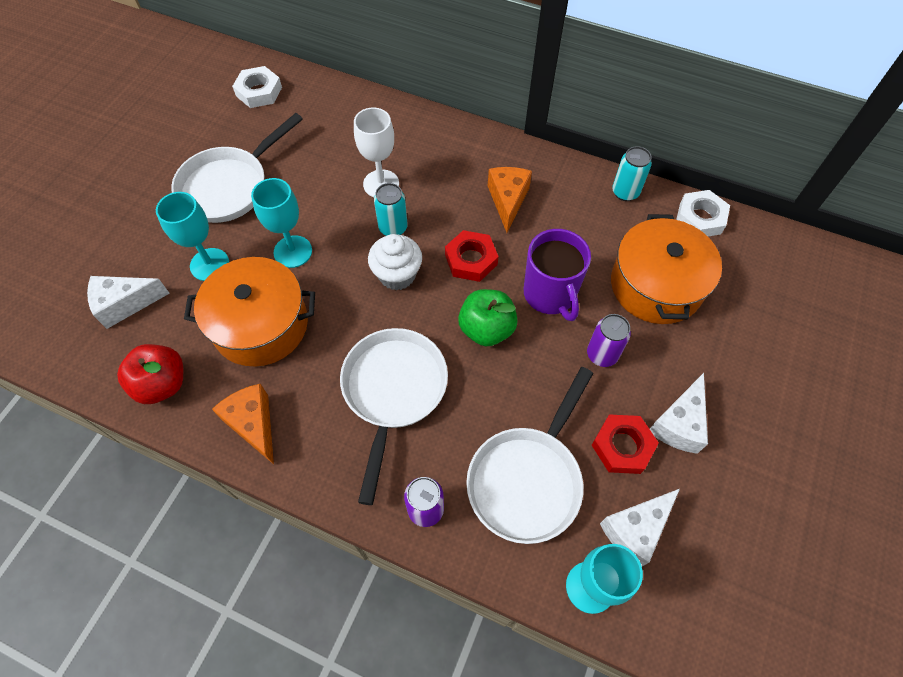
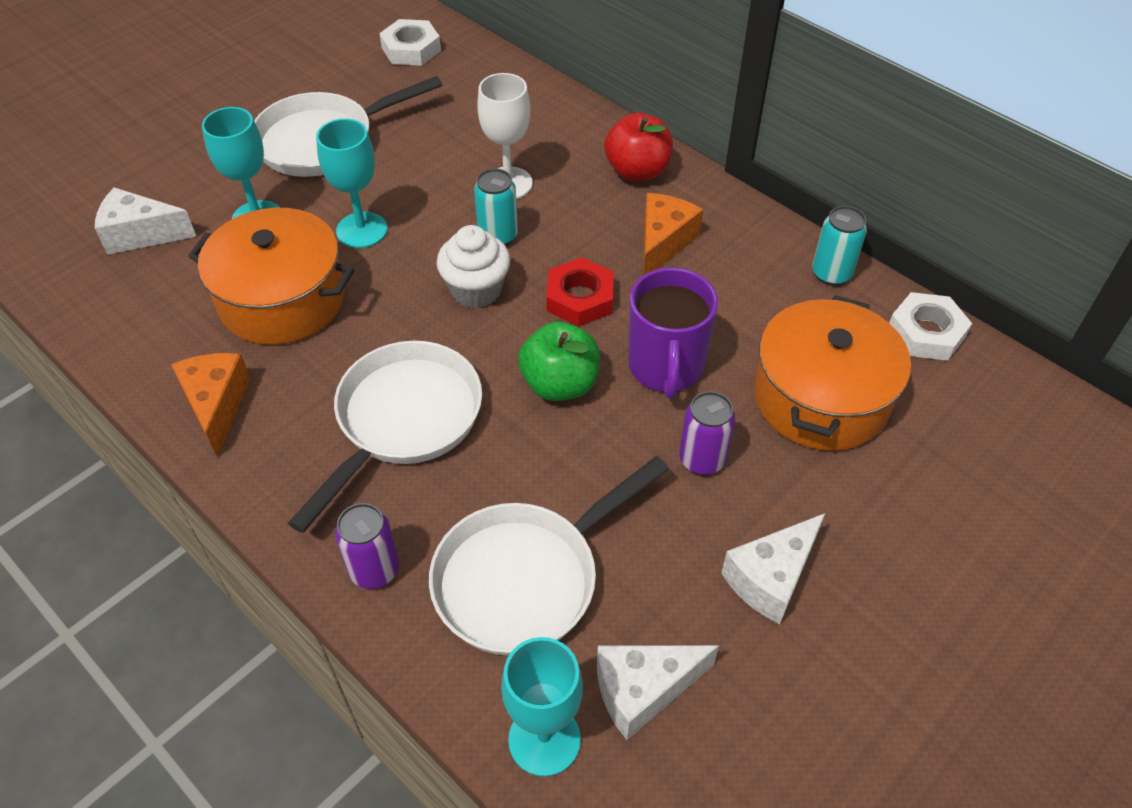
camera: 20 degrees right, 10 degrees down
red apple [117,344,183,404] -> red apple moved to [604,113,673,181]
red nut [592,414,659,474] -> none

